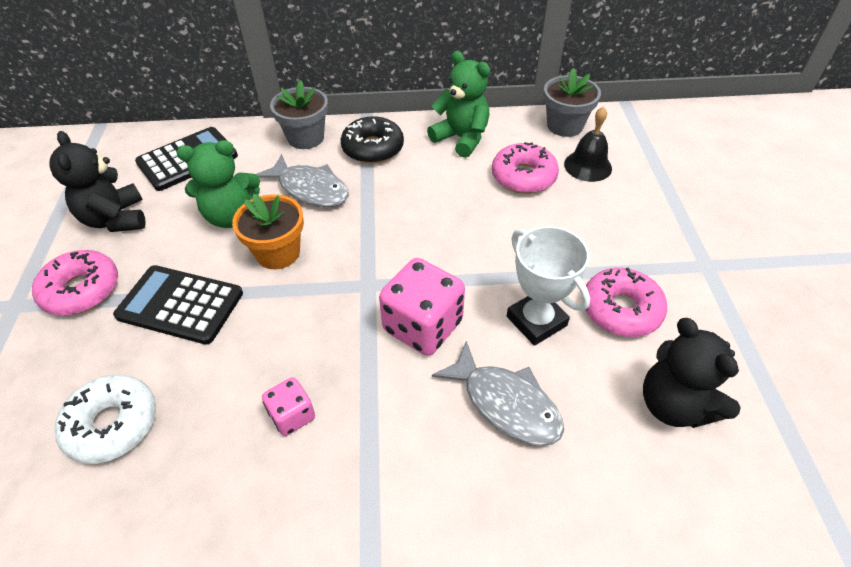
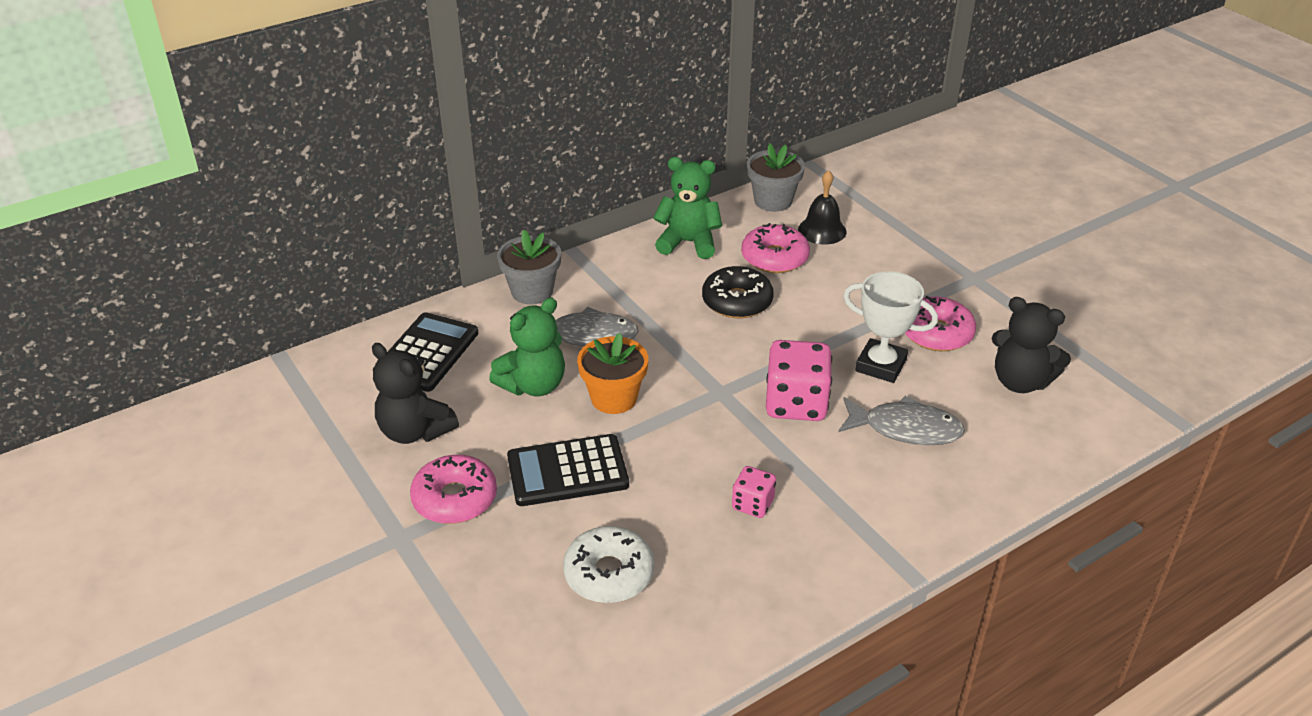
camera: 30 degrees left, 10 degrees down
black donut [341,116,404,163] -> black donut moved to [702,266,774,318]

